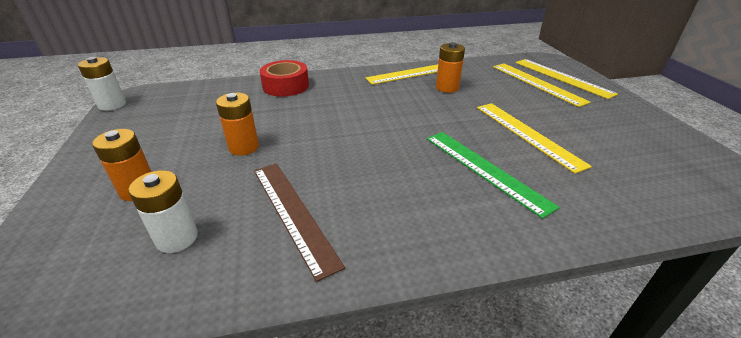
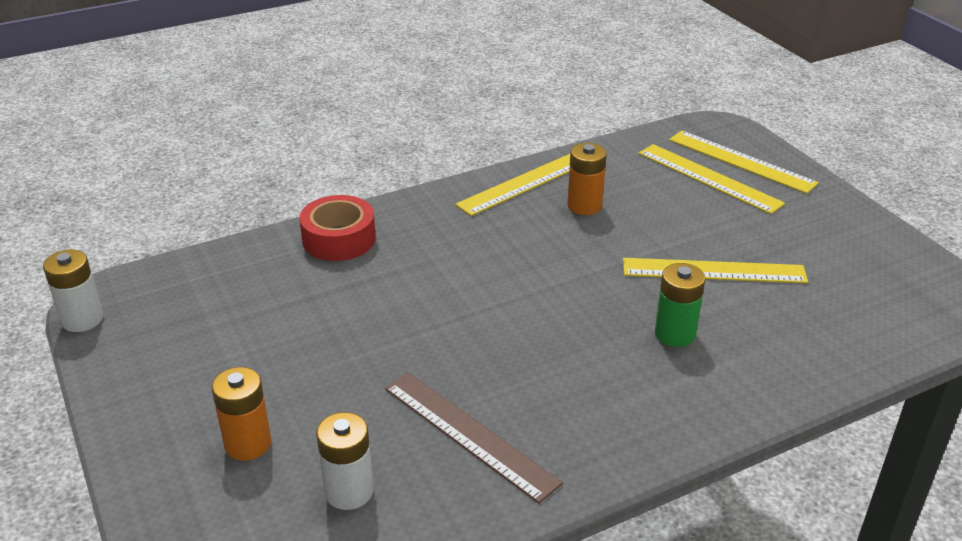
camera: 15 degrees left, 0 degrees up
orange battery [216,93,259,156] -> none
green ruler [427,132,560,219] -> green battery [655,263,706,347]
yellow ruler [477,103,592,174] -> yellow ruler turned 45 degrees counterclockwise [623,258,808,283]

